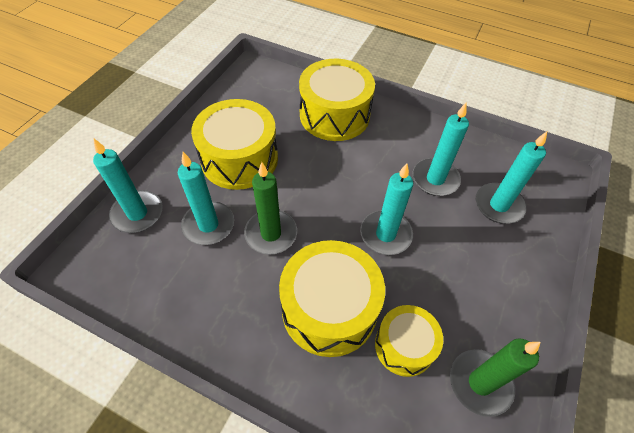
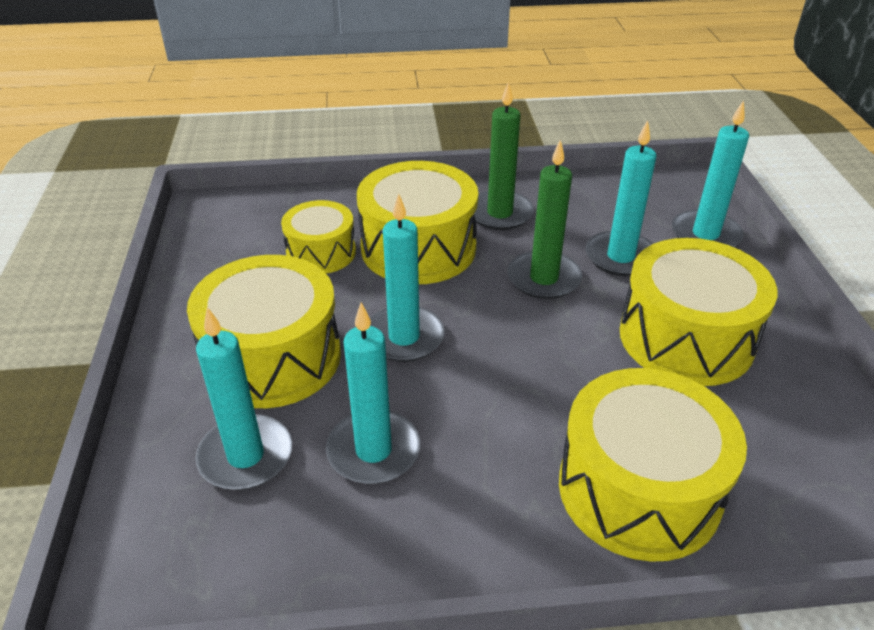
camera: 150 degrees right, 15 degrees down
green candle [450,338,540,417] -> green candle moved to [474,81,534,230]
none -> yellow drum [187,255,341,408]

